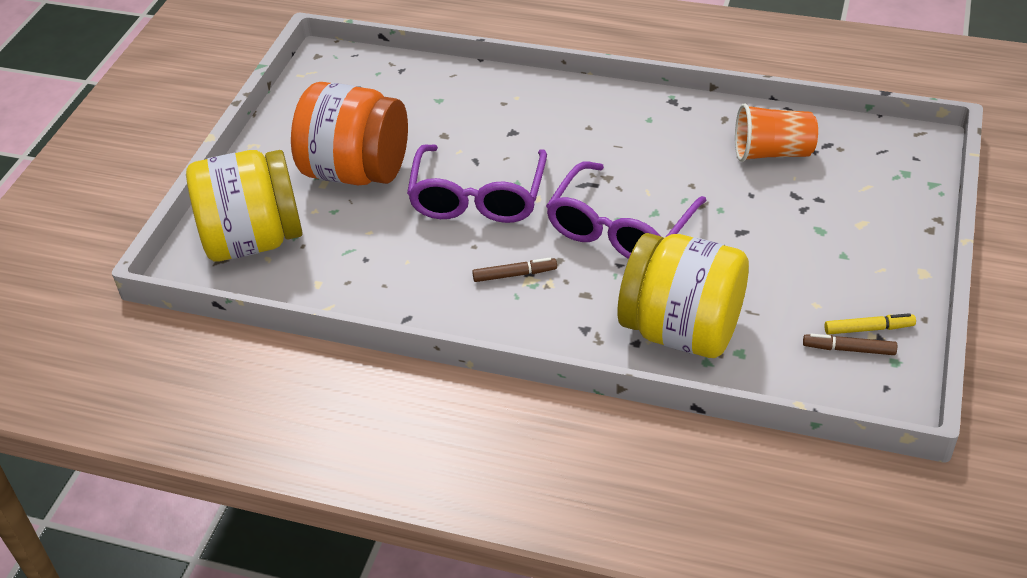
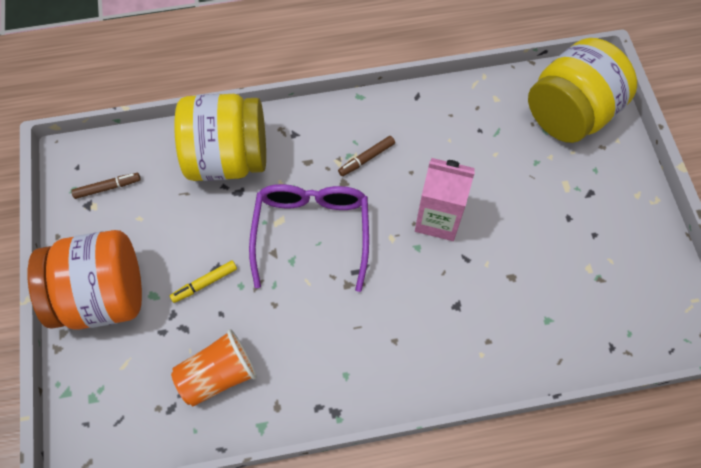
camera: 150 degrees right, 20 degrees up
orange jar [291,82,408,185] -> orange jar moved to [28,230,142,330]
purple glasses [407,144,547,223] -> pink carton [415,158,475,241]
yellow marker [824,313,916,335] -> yellow marker moved to [170,260,237,303]

